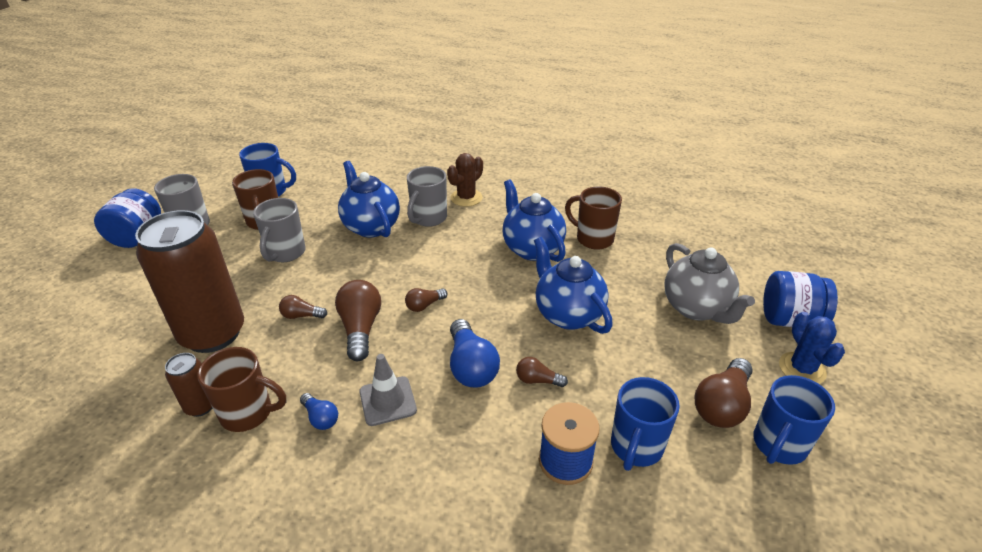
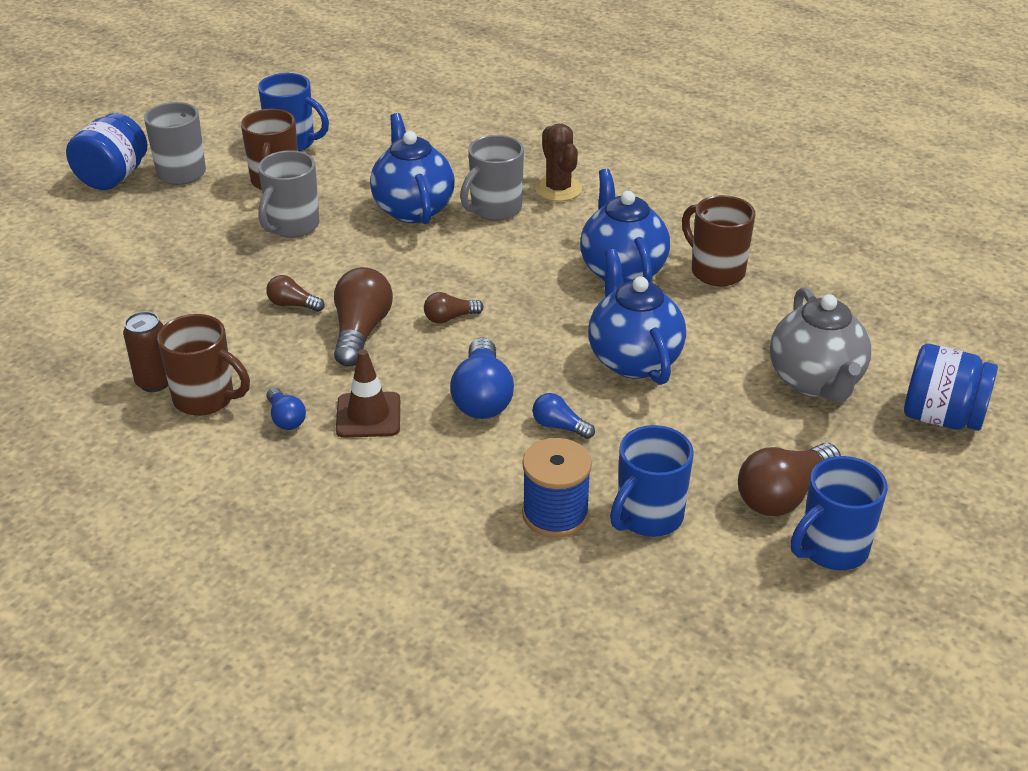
camera: 15 degrees right, 0 degrees up
brown can [135,210,244,353] -> none
grey traffic cone [359,354,417,426] -> brown traffic cone [336,349,400,438]
brown cactus [447,153,483,207] -> brown cactus turned 75 degrees counterclockwise [535,124,582,201]
brown light bulb [516,357,568,387] -> blue light bulb [532,393,595,439]
blue cactus [779,312,845,384] -> none

